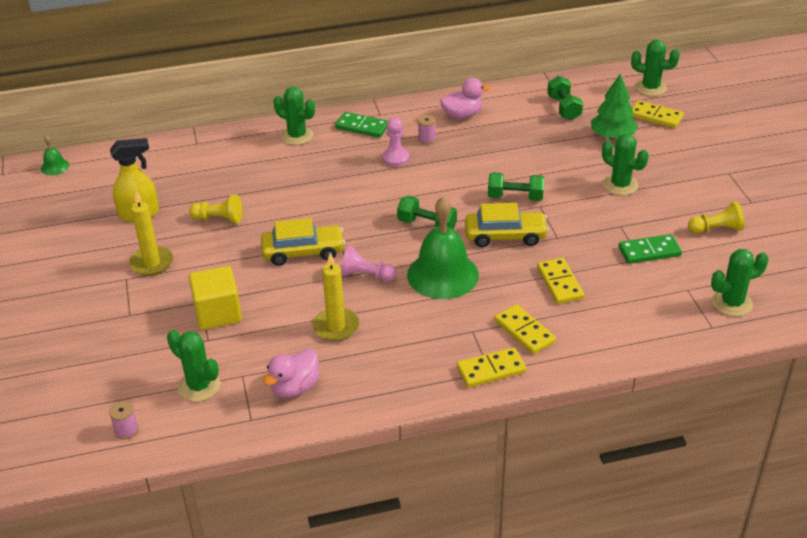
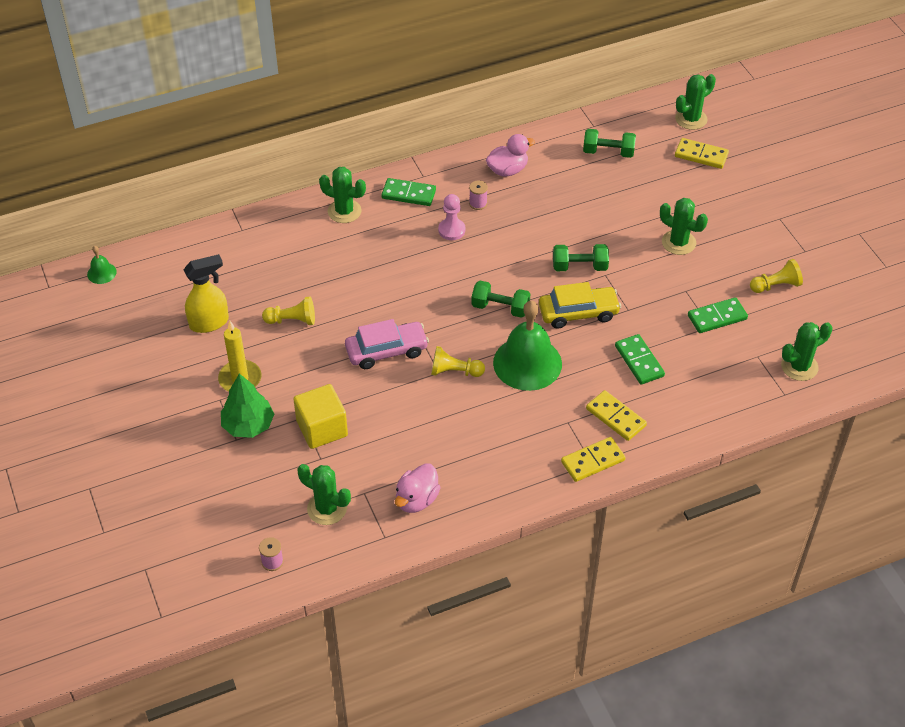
camera: 10 degrees left, 10 degrees up
yellow car [261,218,345,266] -> pink car [345,319,429,369]
yellow candle [313,253,359,341] -> none
pink pawn [341,246,397,282] -> yellow pawn [431,346,485,377]
yellow domino [537,258,584,304] -> green domino [615,334,665,385]
green dumbbell [547,76,583,120] -> green dumbbell turned 60 degrees counterclockwise [583,129,636,158]
green tree [591,74,638,139] -> green tree moved to [221,373,274,438]
green cactus [631,40,680,96] -> green cactus turned 45 degrees counterclockwise [675,74,716,130]

